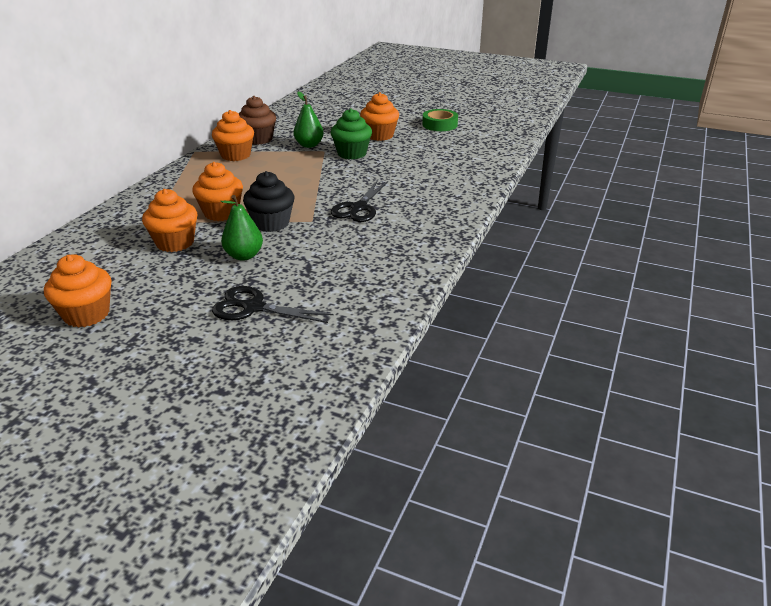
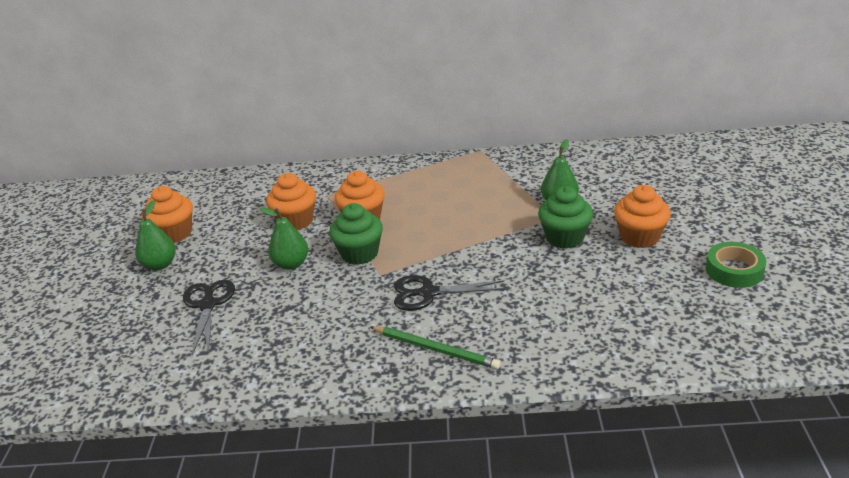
camera: 70 degrees right, 0 degrees up
orange cupcake [212,110,254,161] -> none
brown cupcake [239,96,276,145] -> none
black cupcake [243,171,294,232] -> green cupcake [329,203,383,265]
none -> green pear [135,200,176,270]
none -> green pencil [370,326,501,369]

